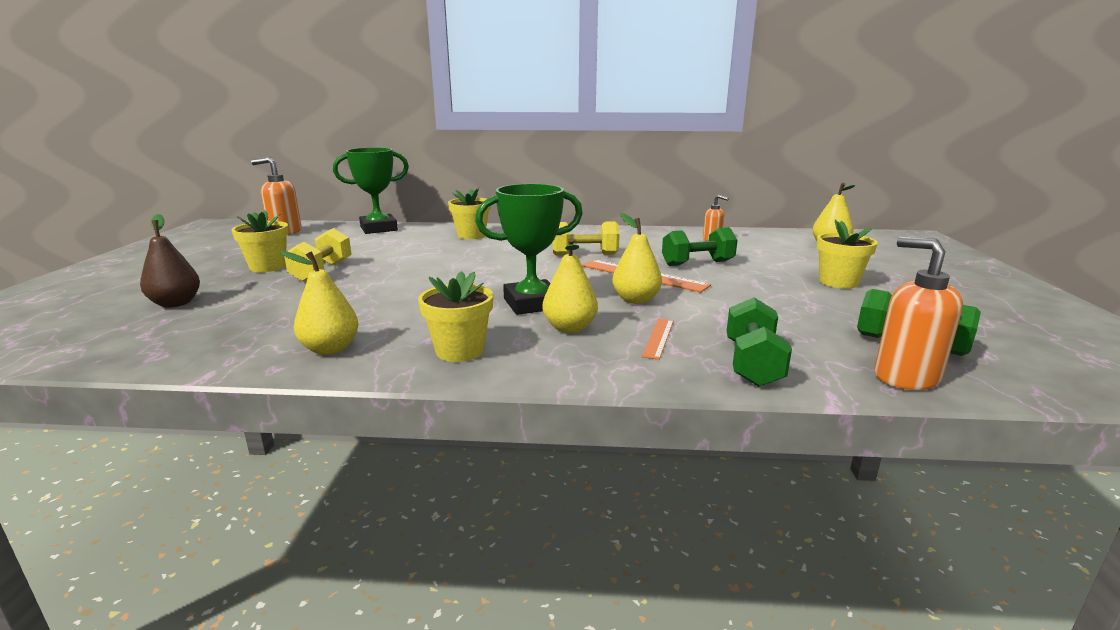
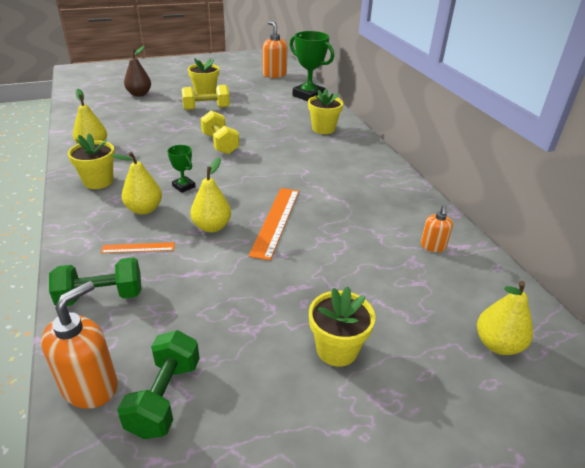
camera: 65 degrees right, 15 degrees up
green trophy [475,184,583,315] -> green trophy [167,145,196,193], size x0.50
yellow dumbbell [552,222,620,255] -> yellow dumbbell moved to [201,110,239,154]
green dumbbell [662,227,738,266] -> none

